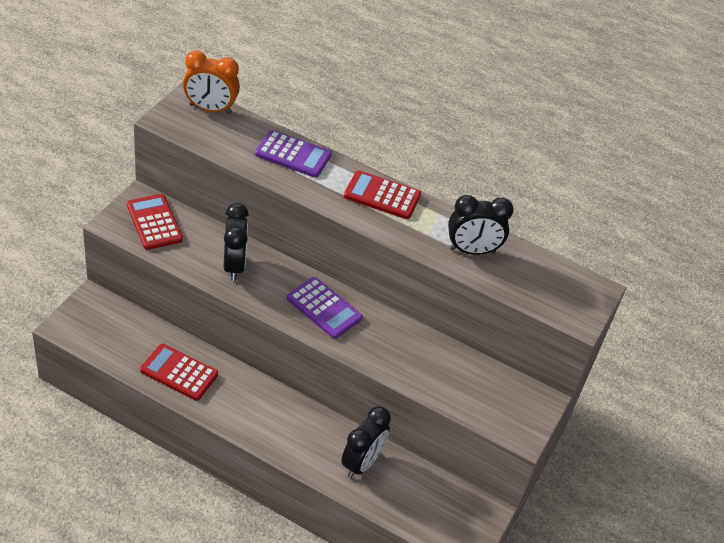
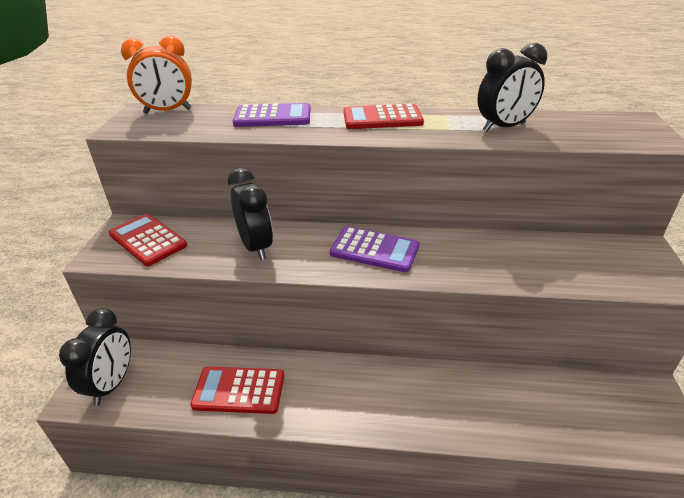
camera: 15 degrees left, 10 degrees down
black clock [341,406,391,478] -> black clock moved to [59,308,131,406]

